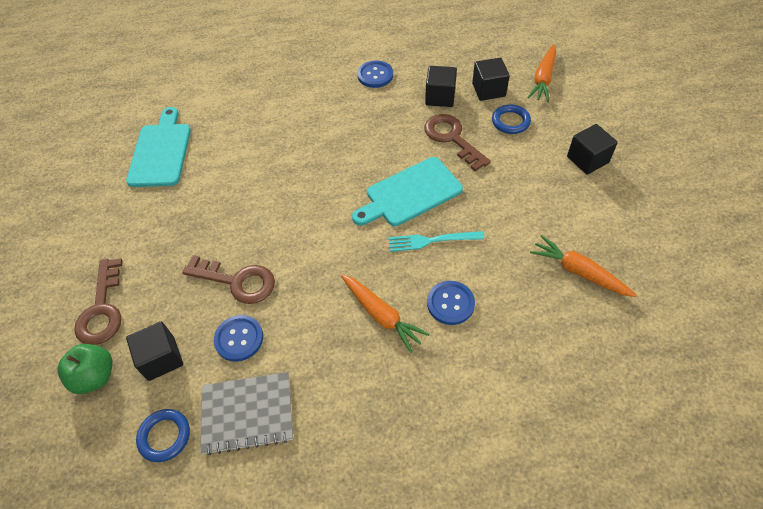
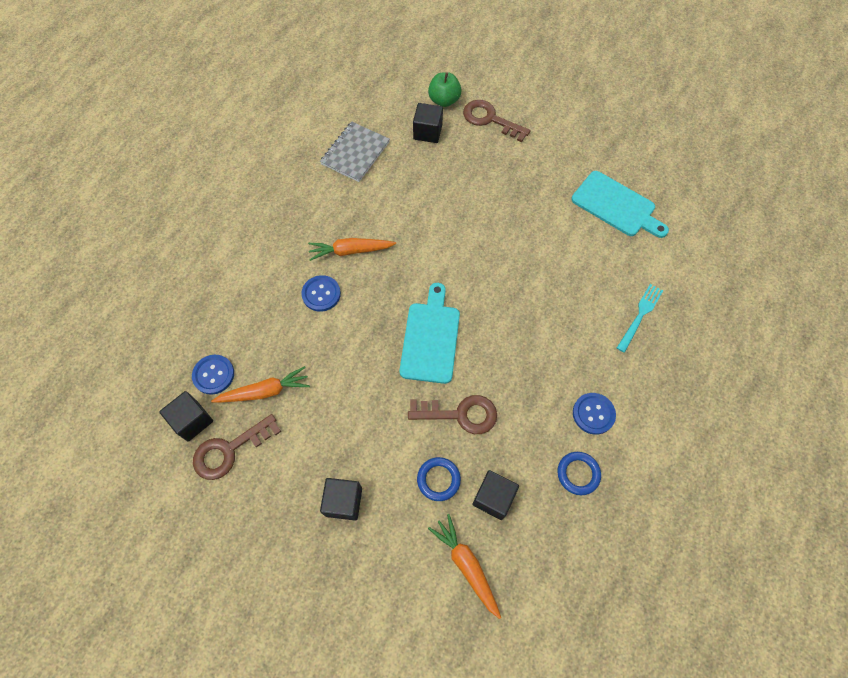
camera: 125 degrees right, 10 degrees up
blue ring [136,409,190,462] -> blue ring moved to [557,452,601,495]
brown key [182,255,275,304] -> brown key moved to [193,414,281,480]
blue button [214,315,263,362] -> blue button moved to [192,355,234,395]
turquoise fork [388,231,484,252] -> turquoise fork moved to [617,284,663,353]
black cube [425,66,457,107] -> black cube moved to [159,391,213,442]

